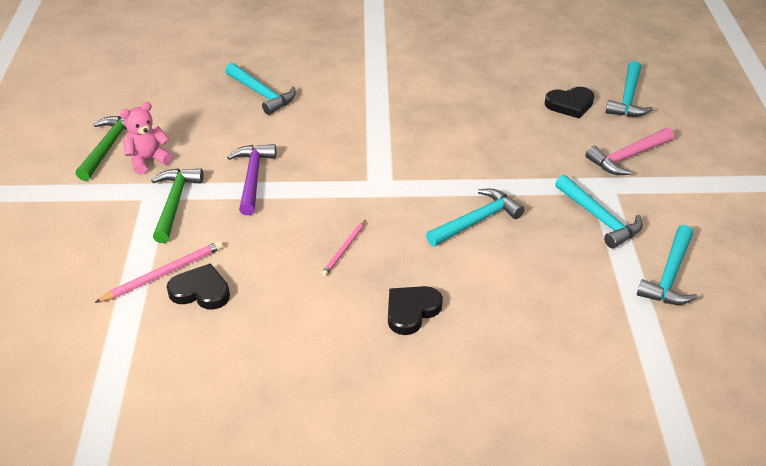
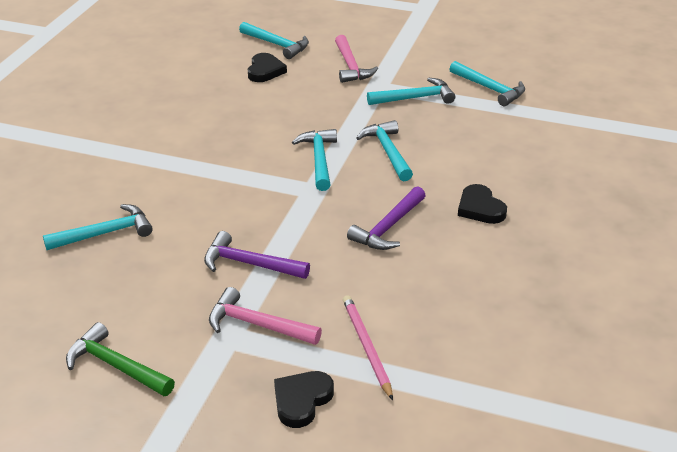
camera: 70 degrees left, 5 degrees down
pink teddy bear [120,102,173,174] -> none
green hammer [151,168,204,243] -> pink hammer [209,287,322,345]
black heart [167,263,230,309] -> black heart moved to [274,371,334,428]
pink pencil [321,220,366,276] -> purple hammer [347,186,426,250]
none -> turquoise hammer [292,129,337,191]

